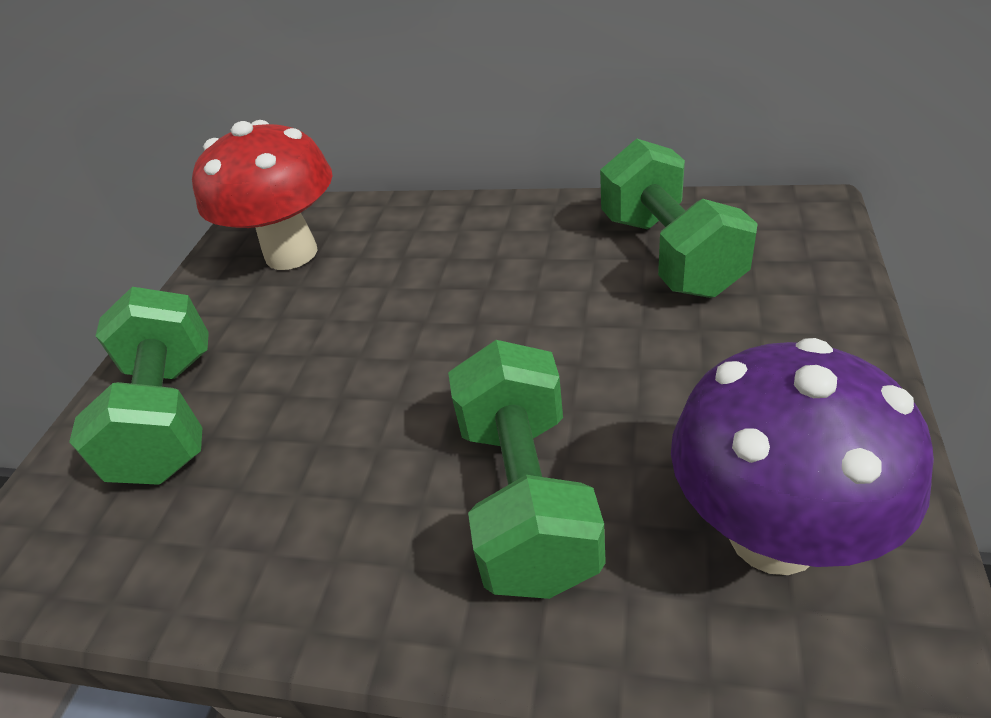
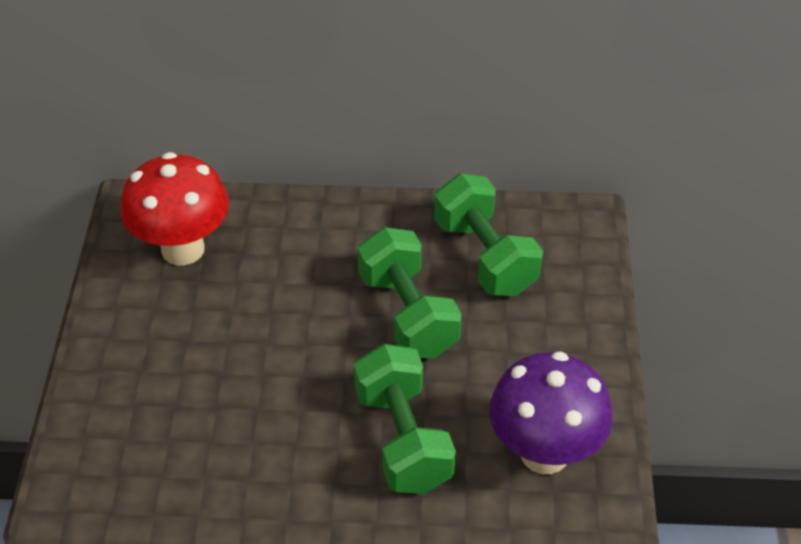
camera: 15 degrees left, 5 degrees up
green dumbbell [69,287,209,485] -> green dumbbell moved to [357,227,462,359]

